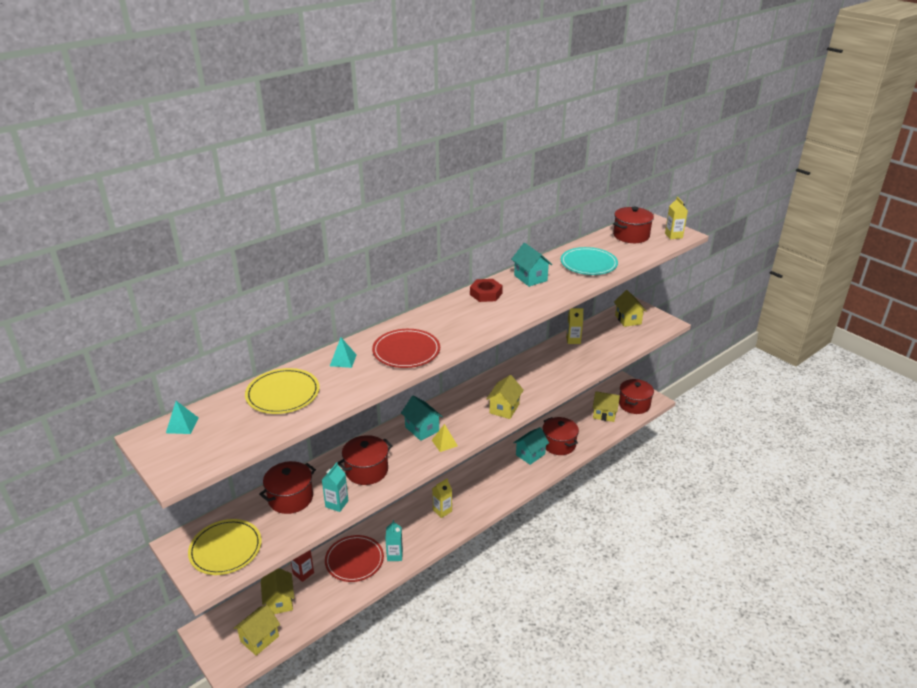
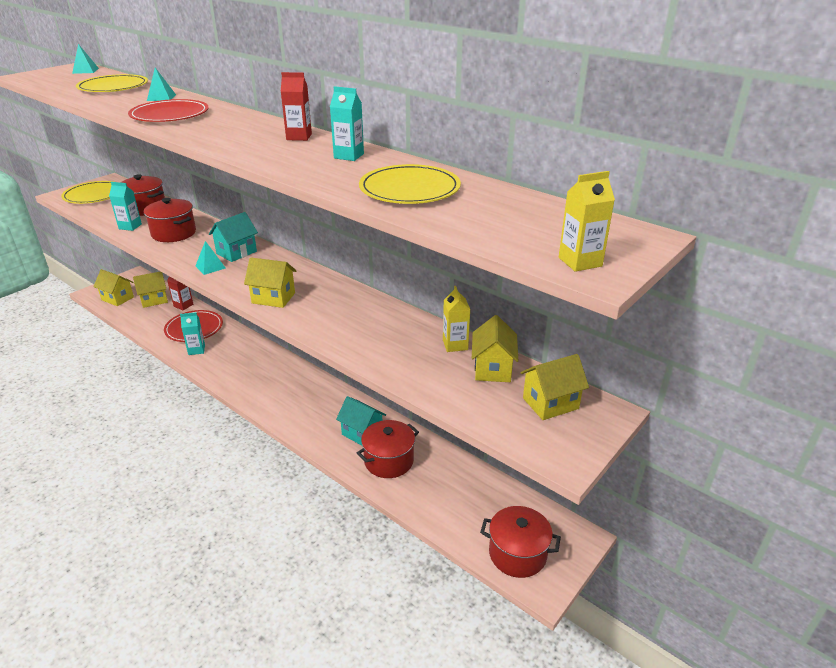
camera: 80 degrees right, 0 degrees up
yellow pyramid [432,424,458,452] -> turquoise pyramid [195,241,226,275]
yellow carton [432,478,452,518] -> none
red nut [470,279,503,302] -> red carton [281,72,312,141]
turquoise house [511,243,552,287] -> turquoise carton [330,86,364,161]
turquoise plate [560,247,618,275] -> yellow plate [359,164,461,204]
yellow house [593,391,620,422] -> yellow house moved to [472,315,518,382]
red pot [613,207,654,243] -> none

